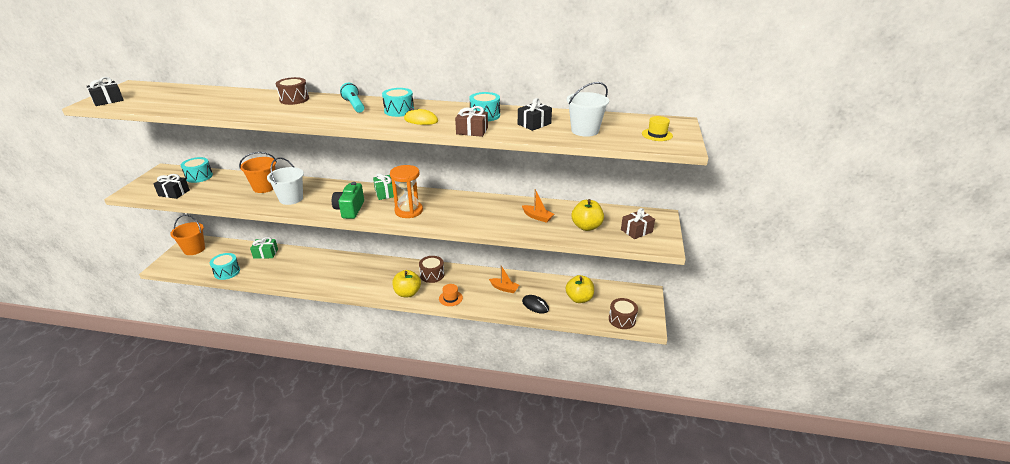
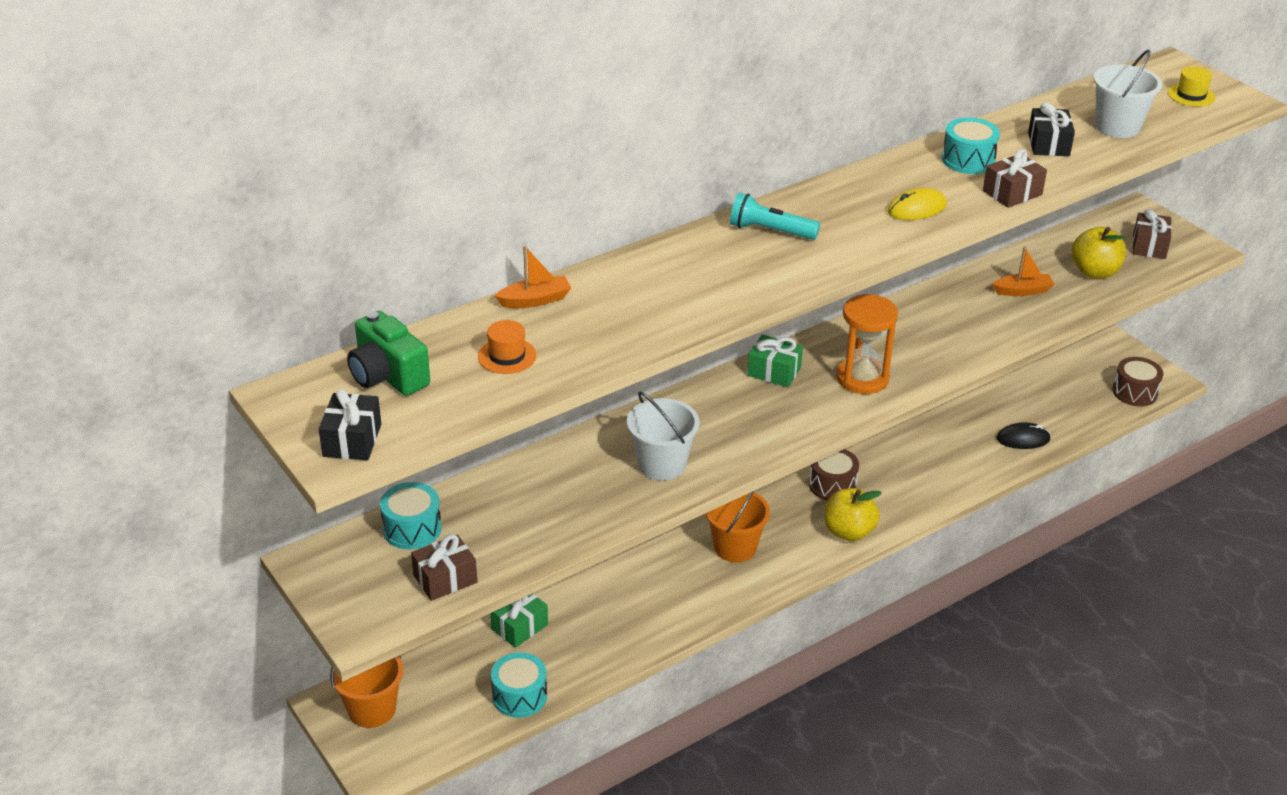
camera: 45 degrees left, 5 degrees up
black gift [154,174,190,199] -> brown gift [411,534,477,601]
orange bucket [239,152,277,193] -> orange bucket moved to [706,491,770,562]
brown drum [276,77,309,105] -> none
green camera [332,182,364,219] -> green camera moved to [347,311,430,396]
turquoise drum [382,88,414,117] -> none
orange hat [439,284,463,306] -> orange hat moved to [478,320,537,374]
orange boat [489,265,519,293] -> orange boat moved to [495,246,571,308]
yellow apple [566,275,594,303] -> none

